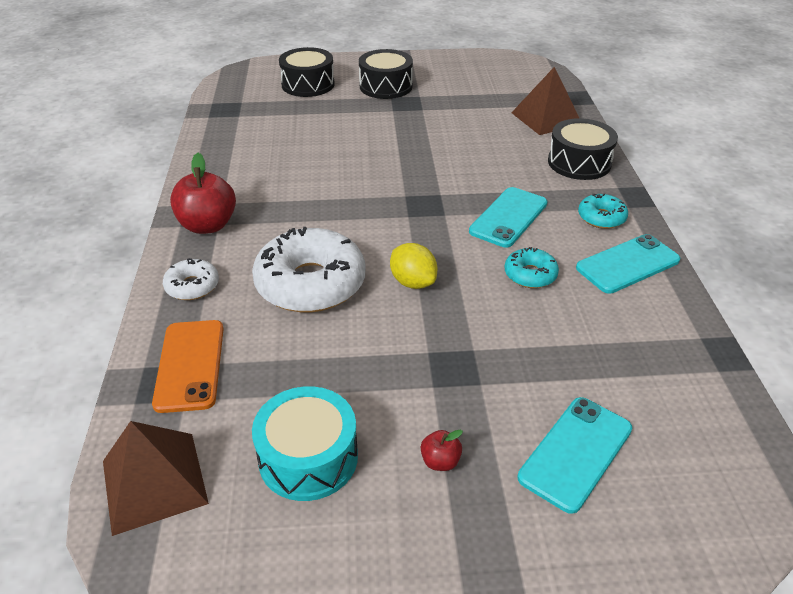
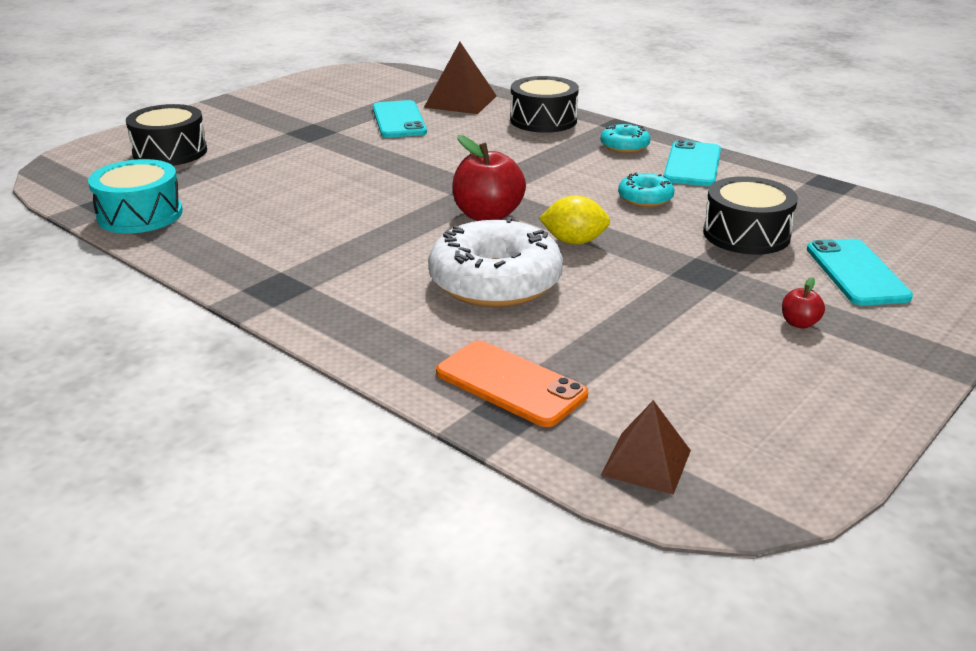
camera: 45 degrees left, 10 degrees down
brown pyramid [103,421,209,536] -> brown pyramid [601,400,691,495], size x0.67
white donut [163,258,219,300] -> none
red apple [170,153,236,234] -> red apple moved to [452,135,526,221]
turquoise drum [252,386,358,501] -> turquoise drum moved to [88,159,183,233]
black drum [359,49,413,99] -> black drum moved to [703,176,798,255]
turquoise phone [469,187,548,248] -> turquoise phone moved to [373,100,427,138]

